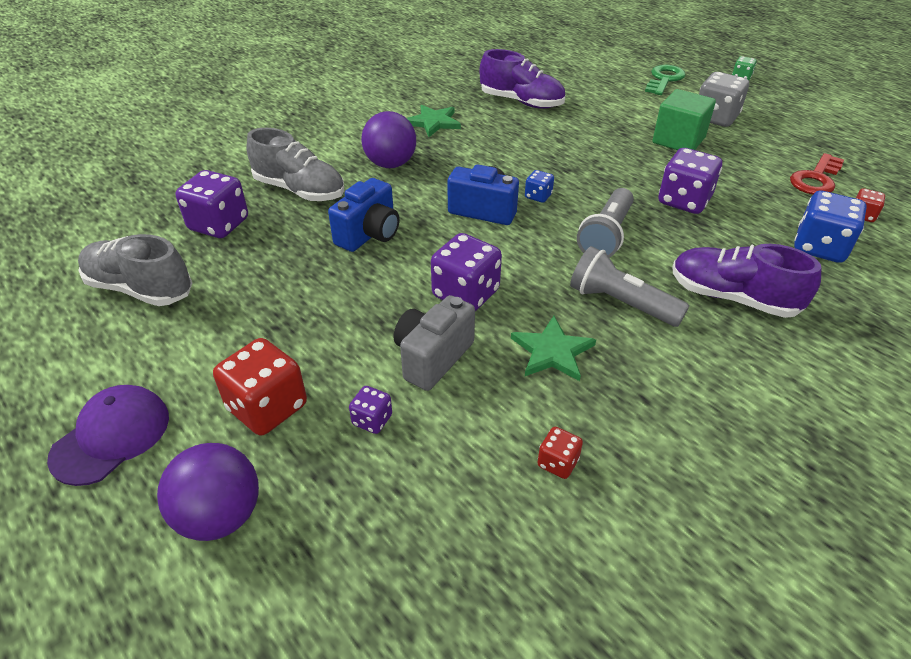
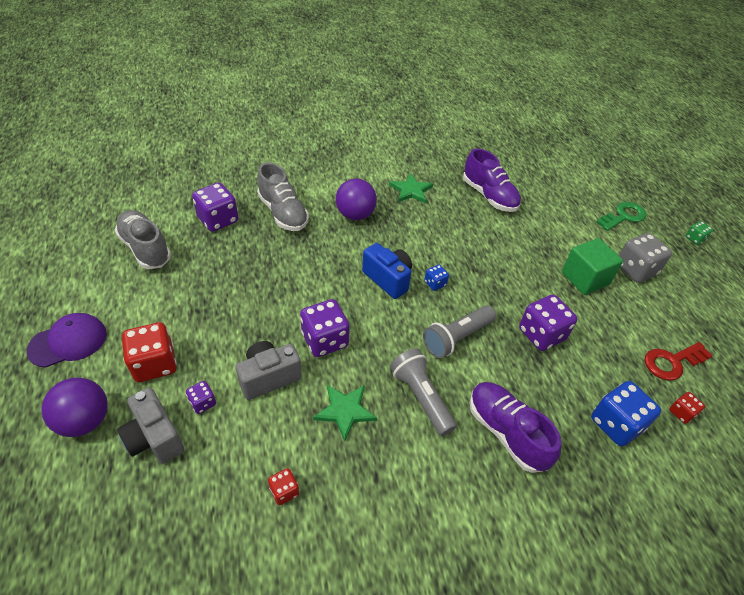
camera: 25 degrees right, 5 degrees up
blue camera [328,178,400,252] -> none
none -> grey camera [117,387,184,464]

